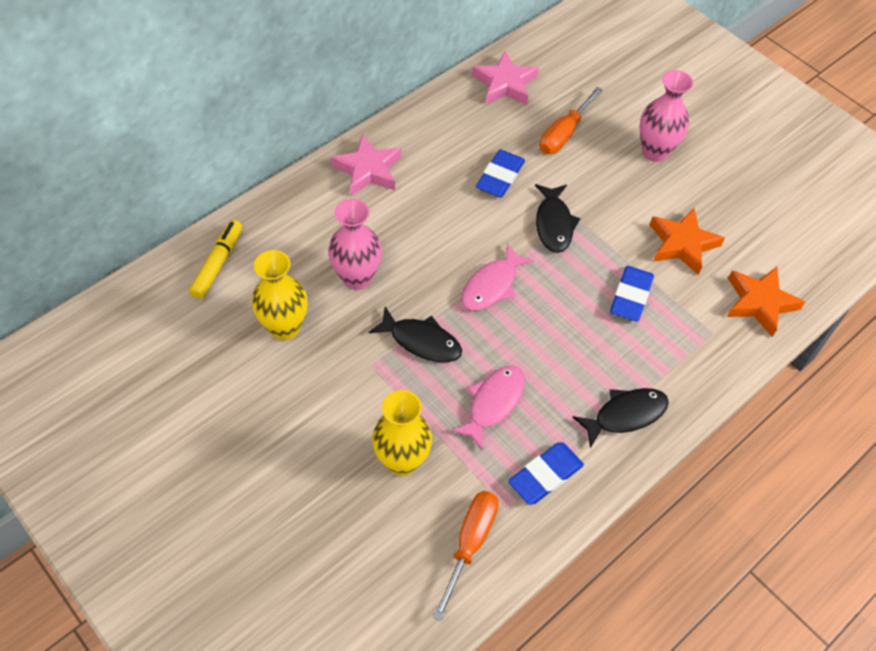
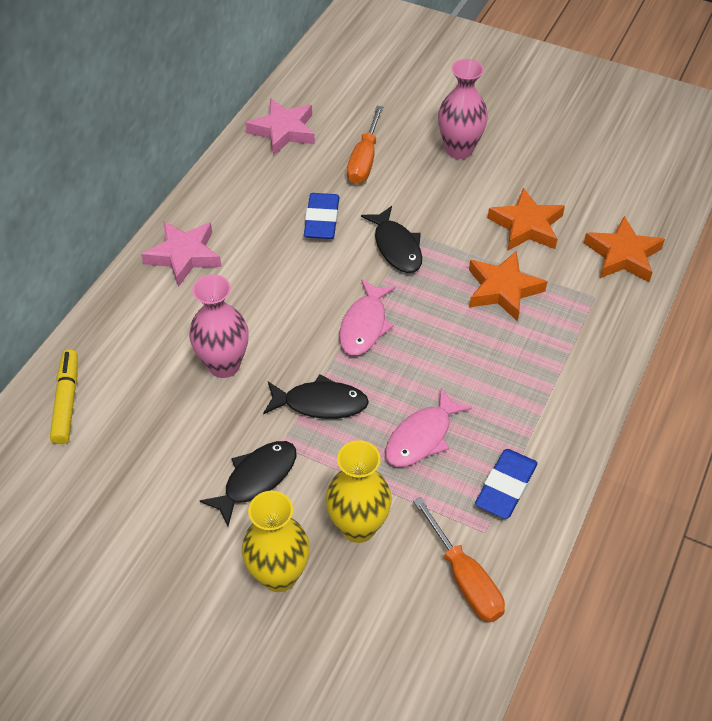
camera: 20 degrees left, 5 degrees down
yellow vase [252,250,308,341] -> yellow vase moved to [242,491,310,592]
orange screwdriver [433,491,499,621] -> orange screwdriver turned 150 degrees clockwise [413,497,505,622]
pink fish [451,365,525,451] -> pink fish turned 150 degrees counterclockwise [385,387,472,467]
black fish [572,388,669,448] -> black fish moved to [200,441,296,526]
blue eraser [610,266,654,322] -> orange star [469,251,547,321]

